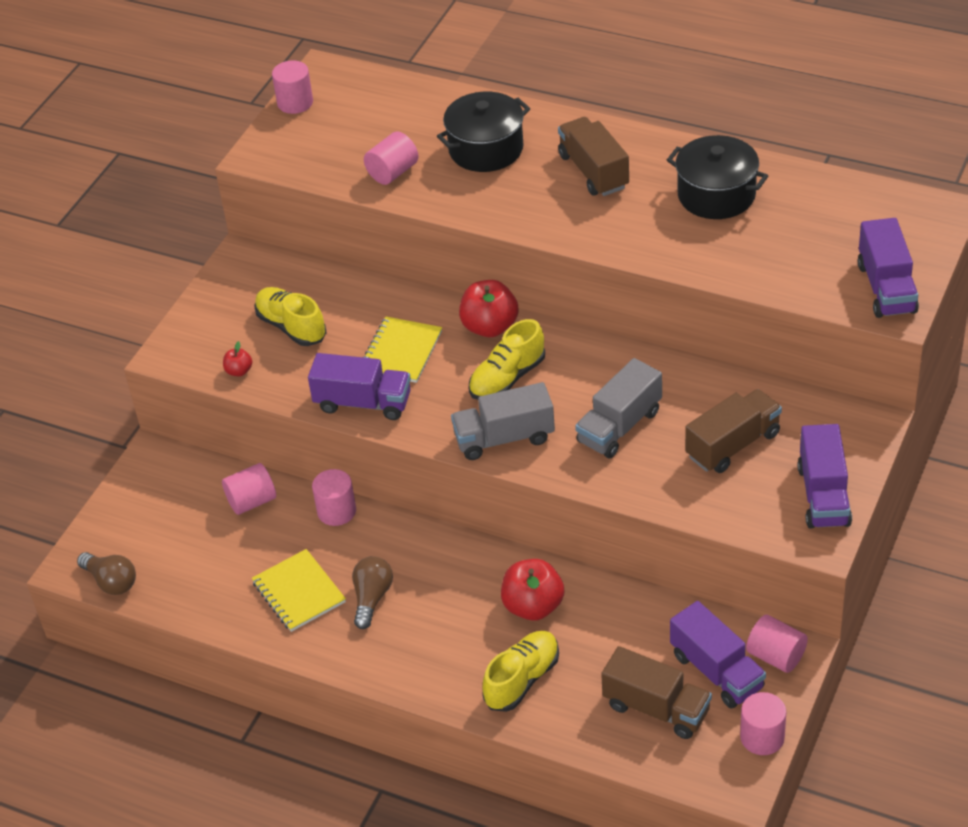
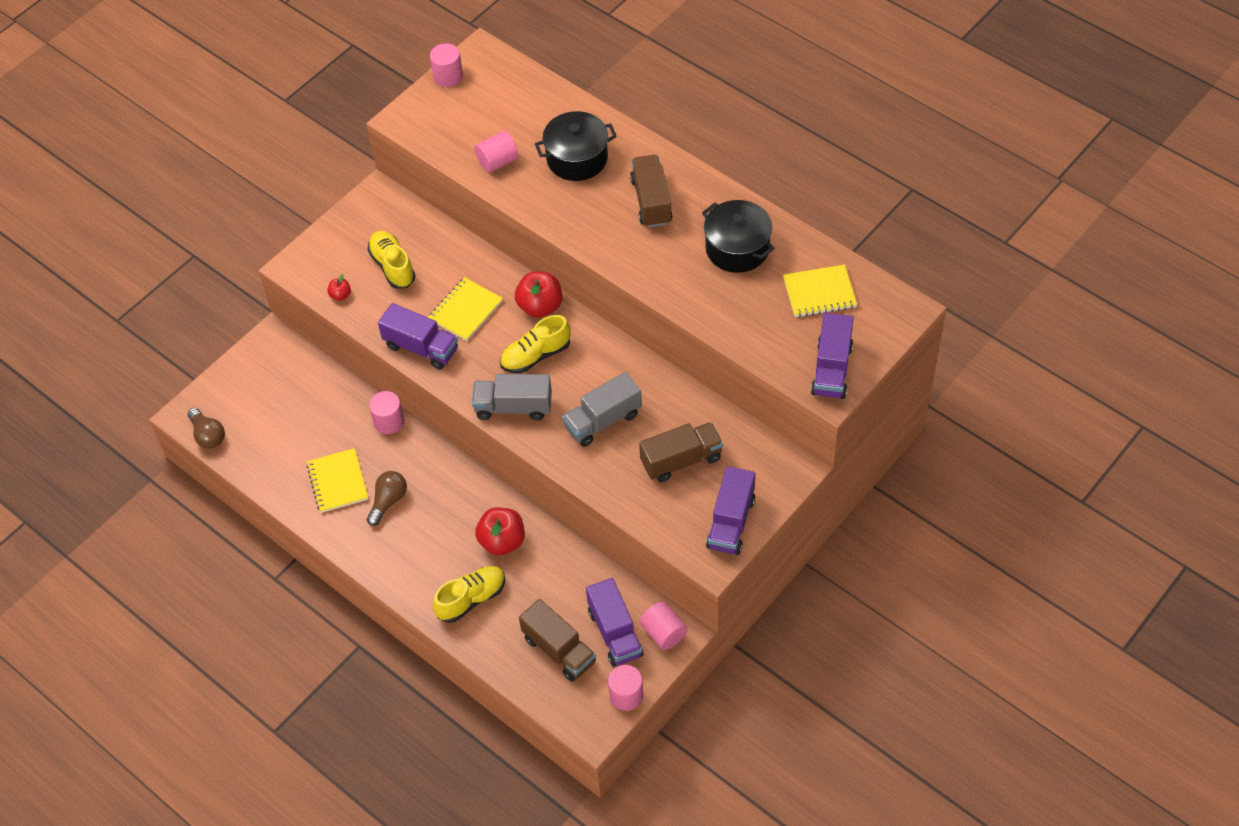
camera: 15 degrees right, 10 degrees up
pink cylinder [222,463,276,515] -> none
none -> yellow notebook [783,264,857,317]

